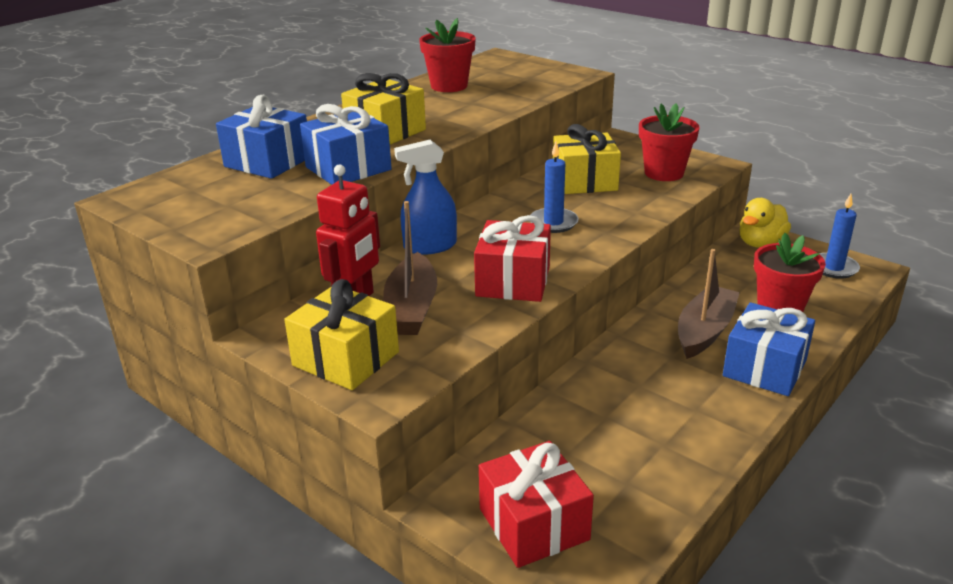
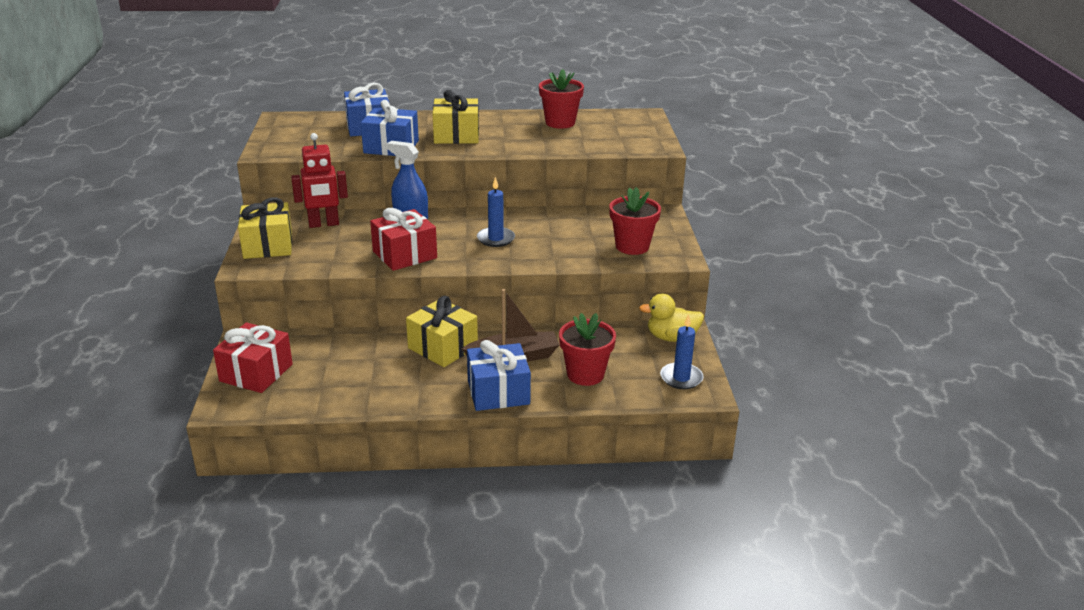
camera: 45 degrees right, 0 degrees up
brown boat [384,201,437,335] -> none
yellow gift [553,124,621,194] -> yellow gift moved to [406,296,478,367]

